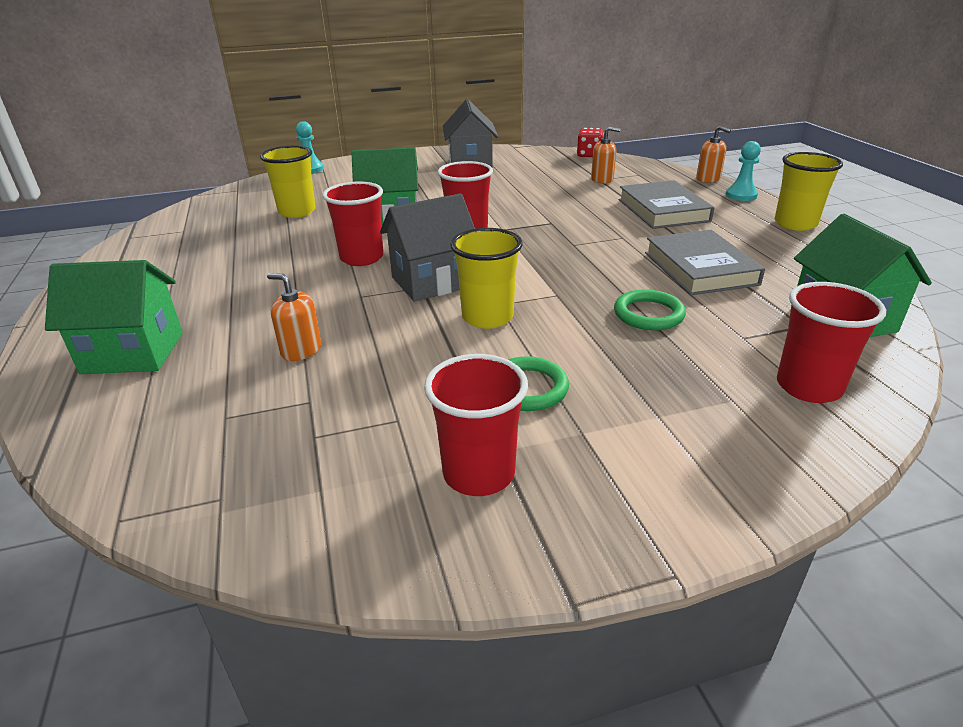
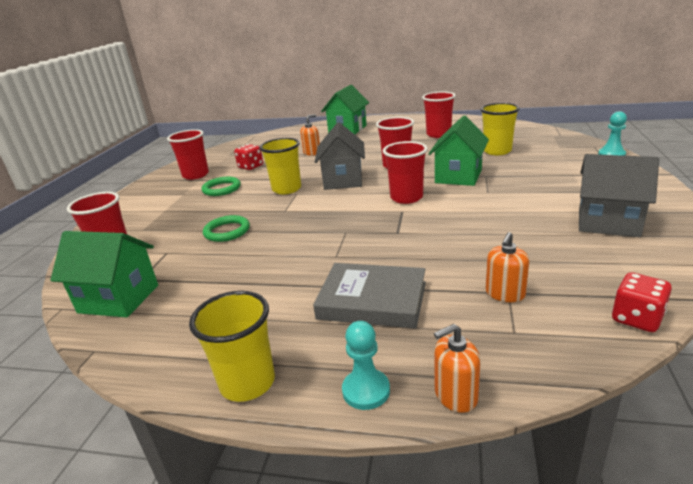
camera: 120 degrees right, 5 degrees down
grey book [645,230,765,295] -> none
none -> red dice [234,144,263,170]
none -> red cup [422,92,456,138]

